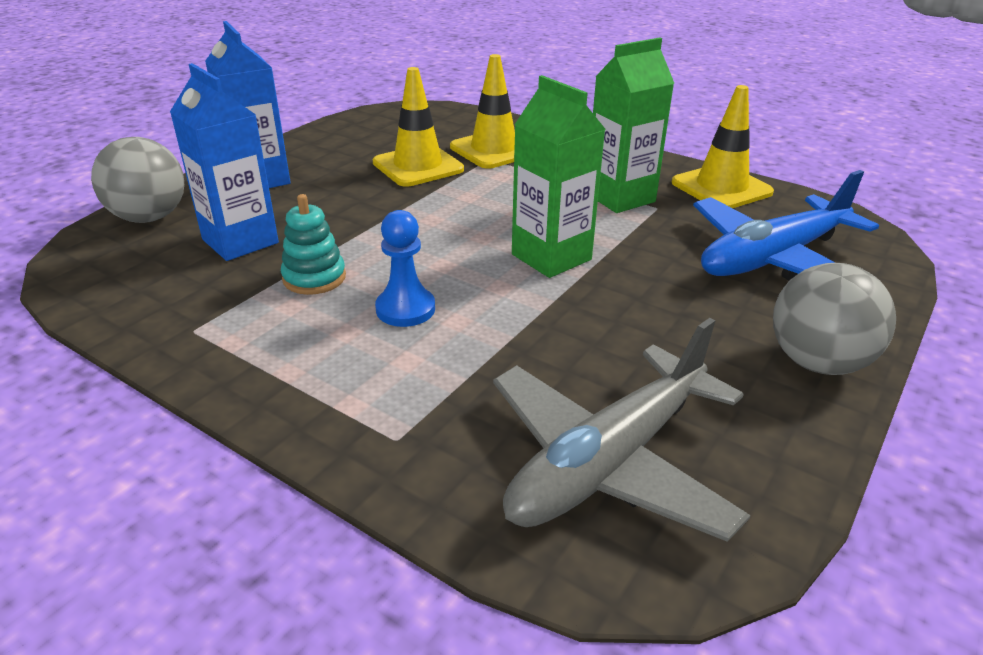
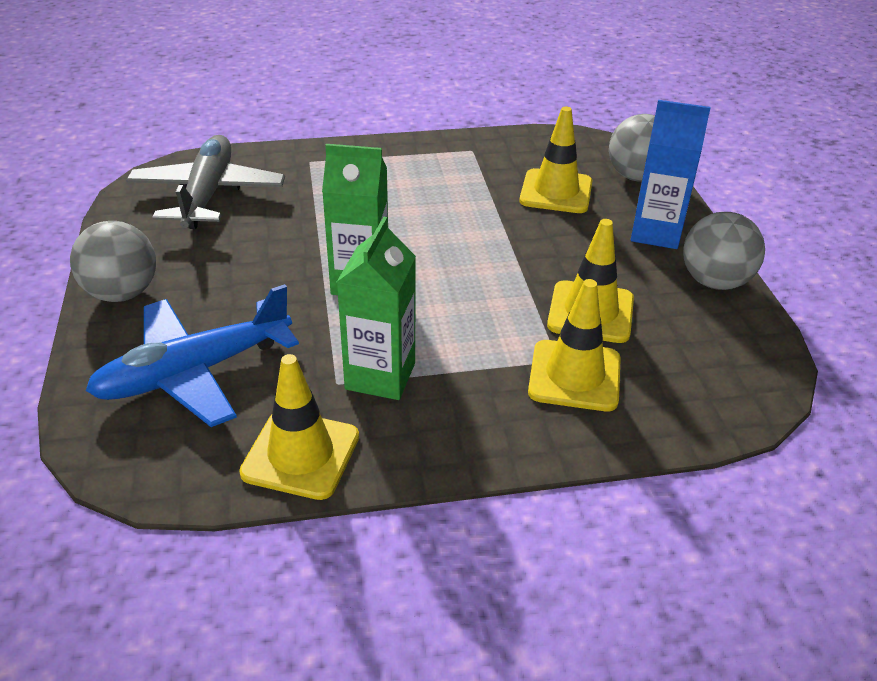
camera: 135 degrees right, 5 degrees up
blue carton [170,63,279,261] -> yellow traffic cone [519,107,592,213]
turquoise stacking toy [281,194,346,295] -> none
blue pawn [375,210,435,327] -> none
blue plane [693,170,879,281] -> blue plane turned 135 degrees counterclockwise [86,284,299,427]
none -> grey ball [683,212,765,290]

